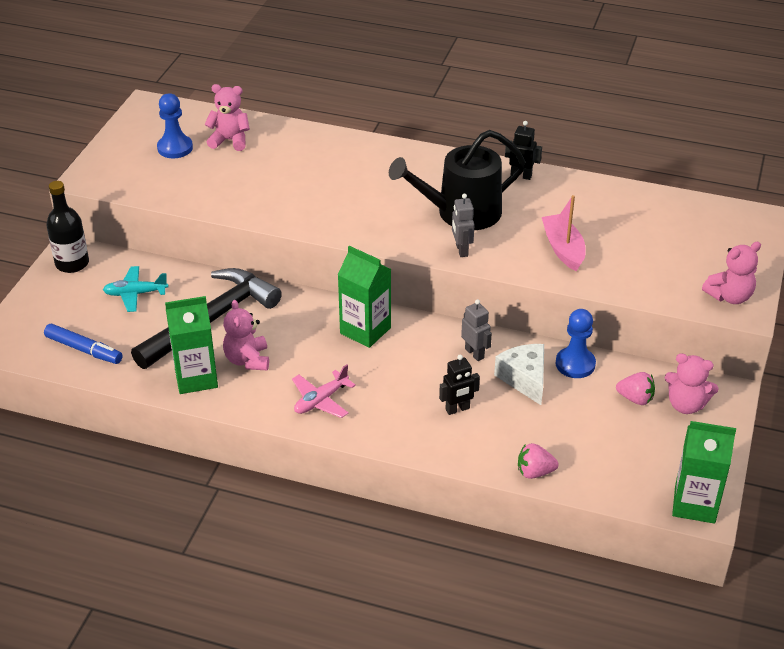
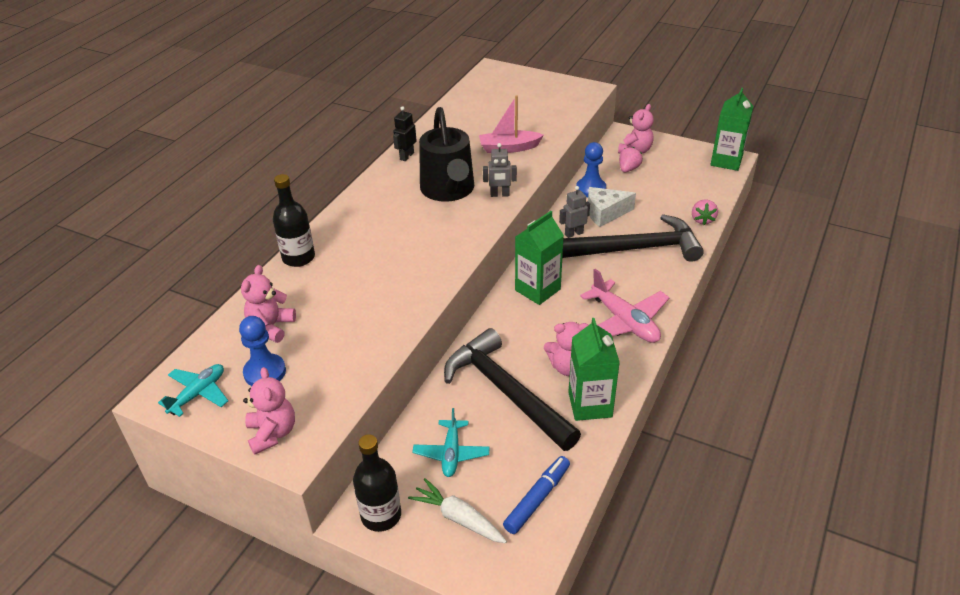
camera: 80 degrees left, 0 degrees up
pink plane [292,364,356,418] -> pink plane [580,268,670,343], size x1.57
black robot [439,354,480,415] -> black hammer [562,214,704,262]
pink teddy bear [702,242,761,304] -> pink teddy bear moved to [243,367,295,455]
none -> turquoise plane [158,364,228,417]
none -> black bottle [273,174,315,267]
none -> white carrot [408,478,507,543]

